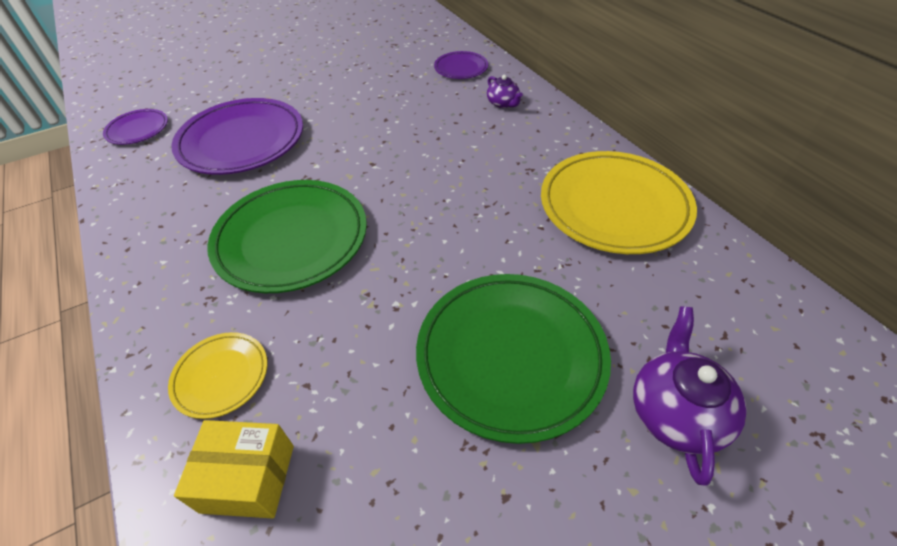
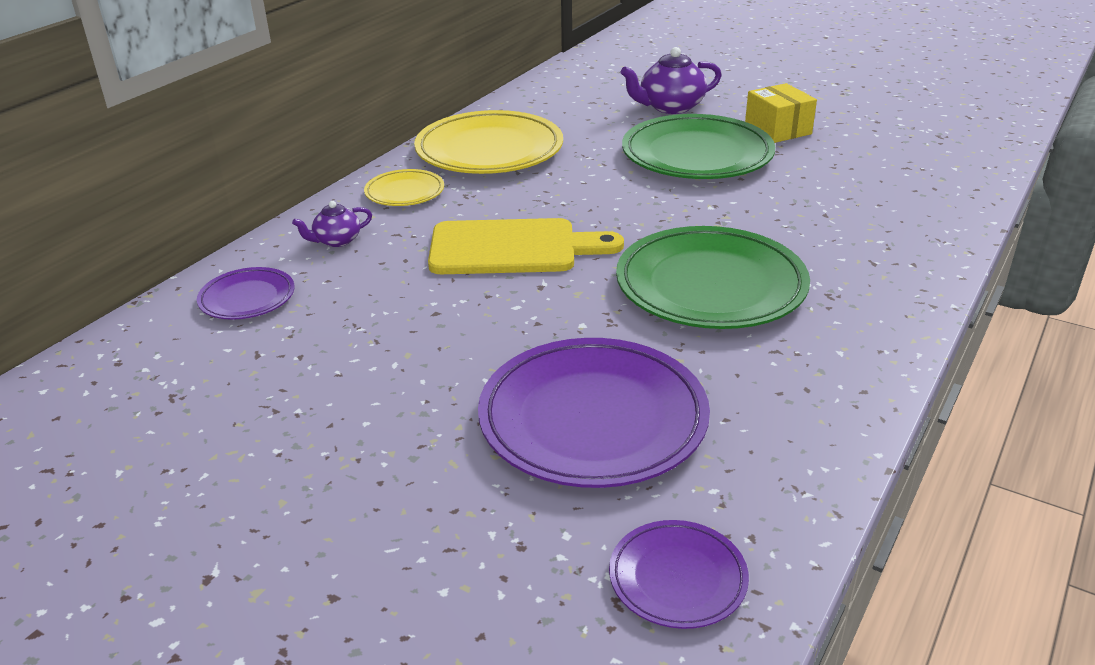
camera: 120 degrees left, 15 degrees down
yellow plate [168,332,267,419] -> yellow plate moved to [364,169,444,206]
yellow box [174,420,294,519] -> yellow box moved to [745,83,817,143]
purple teapot [487,75,523,108] -> purple teapot turned 150 degrees counterclockwise [292,201,372,247]
none -> yellow cutting board [428,218,624,274]

